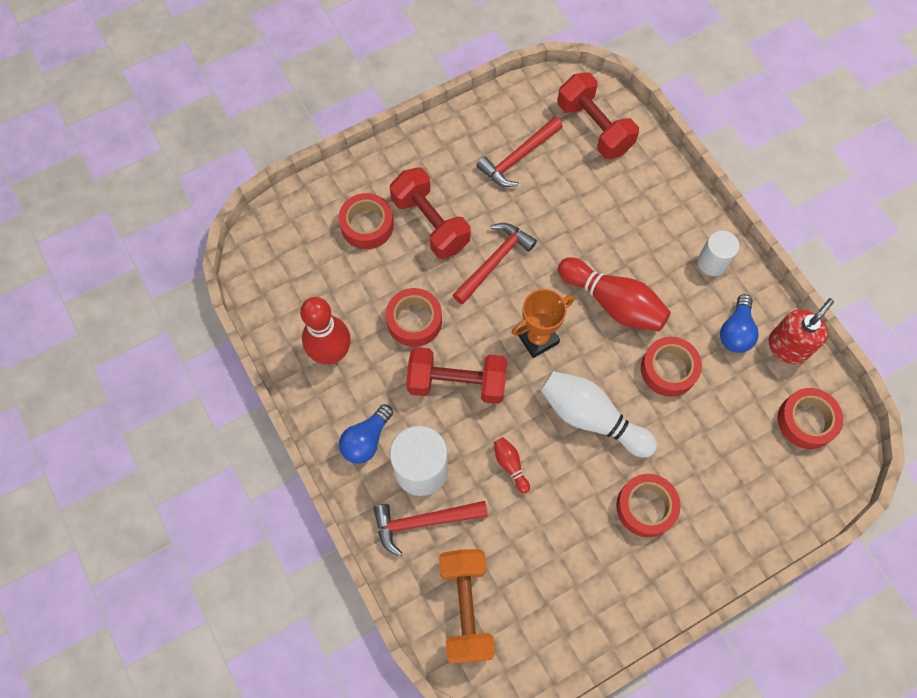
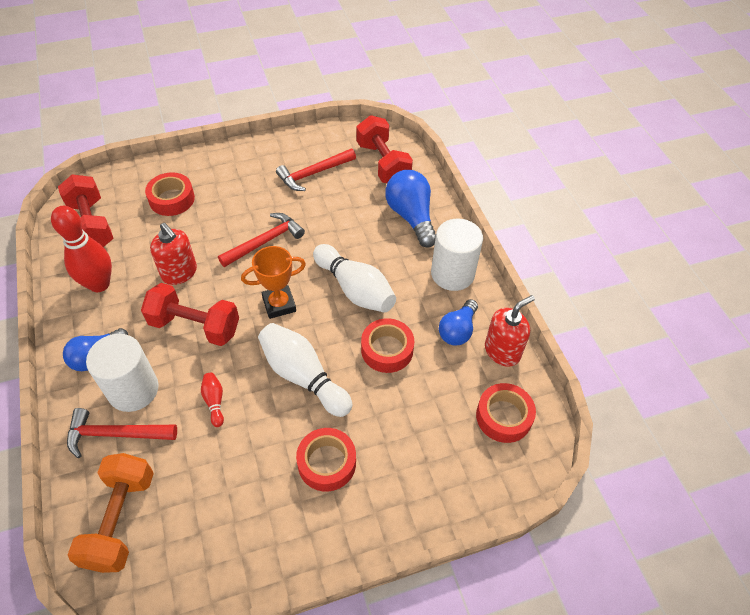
camera: 10 degrees right, 15 degrees down
red tape [386,288,442,347] -> red soap dispenser [150,223,197,285]
red dumbbell [390,167,471,259] -> red dumbbell moved to [58,174,114,247]
red bowling pin [558,257,671,331] -> white bowling pin [313,244,396,313]
white cylinder [698,230,740,276] -> white cylinder [431,218,483,291], size x1.60
none -> blue light bulb [385,170,436,247]

